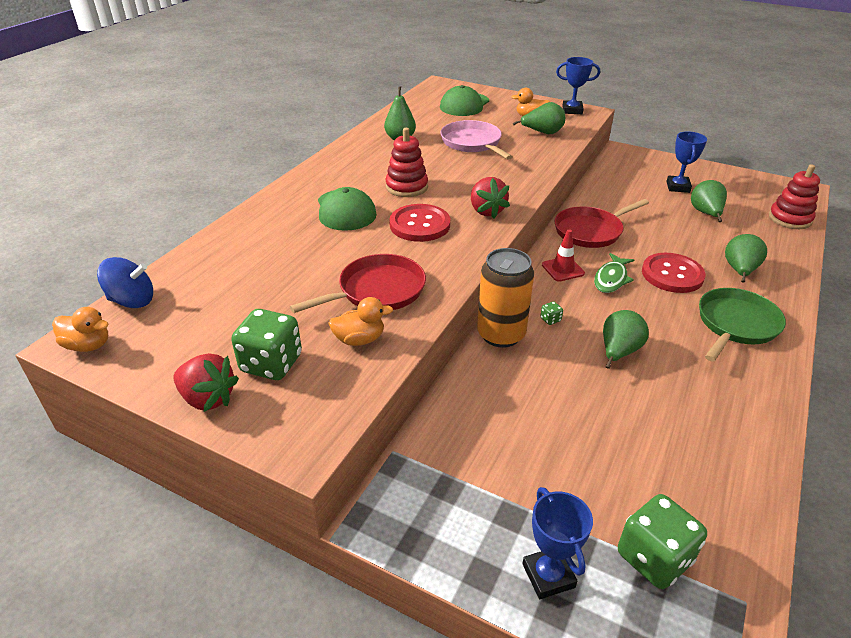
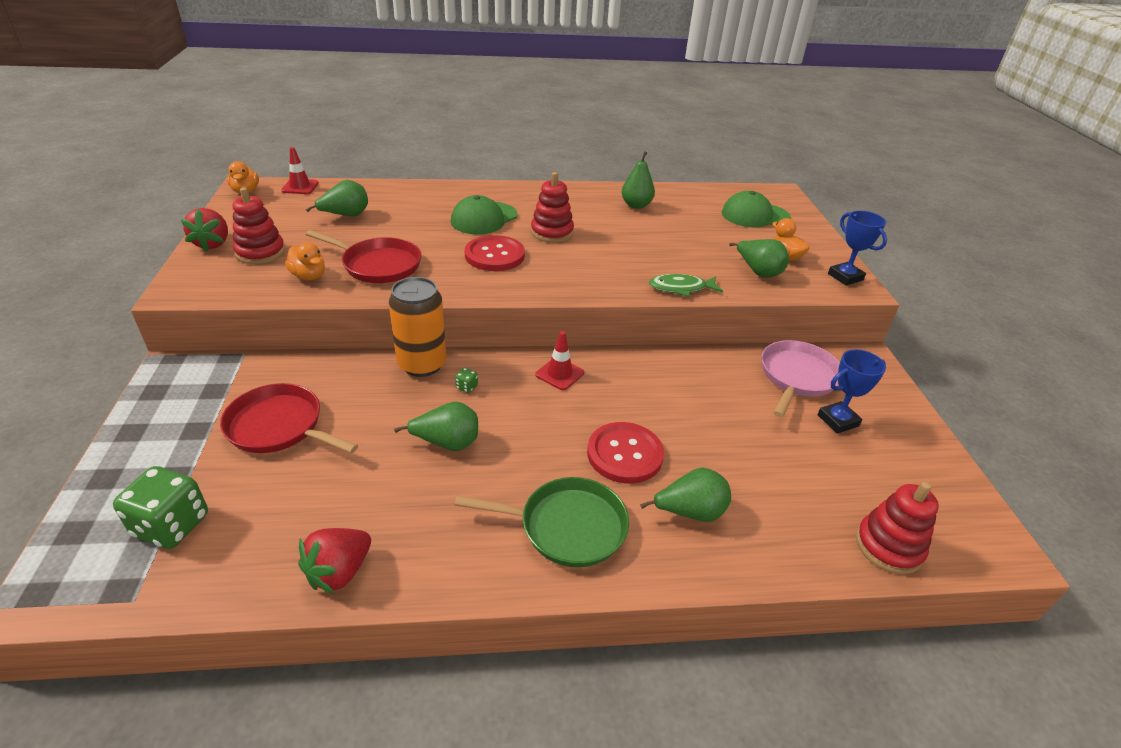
camera: 55 degrees right, 0 degrees up
blue spinning top [97,257,153,308] -> red traffic cone [281,147,319,194]
green dice [231,309,302,380] -> red stacking toy [233,187,285,264]
pink pan [440,120,513,160] -> pink pan moved to [761,340,840,417]
red strawberry [471,177,510,218] -> red strawberry moved to [298,528,371,594]
blue trophy [522,487,593,599] -> none
red pan [555,199,649,248] -> red pan moved to [220,383,358,453]
green fish [594,253,634,293] -> green fish moved to [649,274,723,297]
green pear [691,180,727,222] -> green pear moved to [306,180,368,217]

